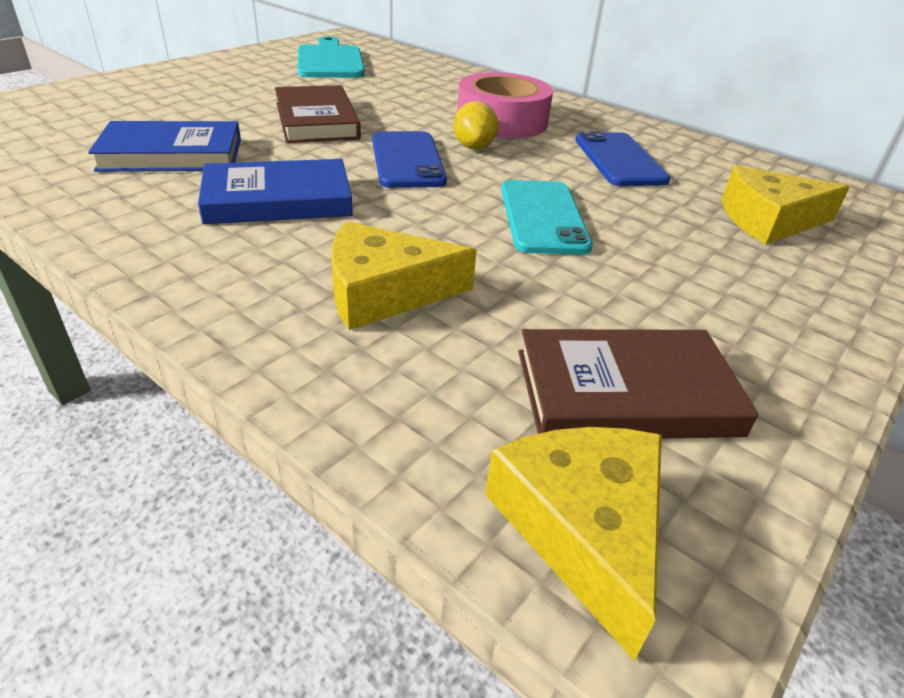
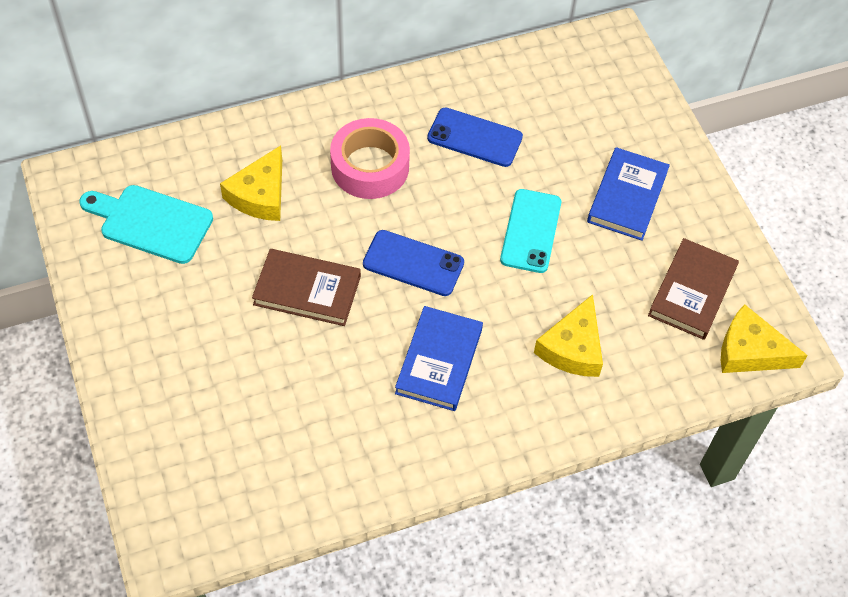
camera: 60 degrees left, 20 degrees up
blue book [88,121,241,172] -> blue book moved to [587,147,670,241]
yellow lemon [453,101,499,150] -> none
turquoise phone [501,180,592,255] -> turquoise phone turned 75 degrees clockwise [500,189,561,273]
yellow cheese [722,165,850,245] -> yellow cheese moved to [220,145,282,221]

